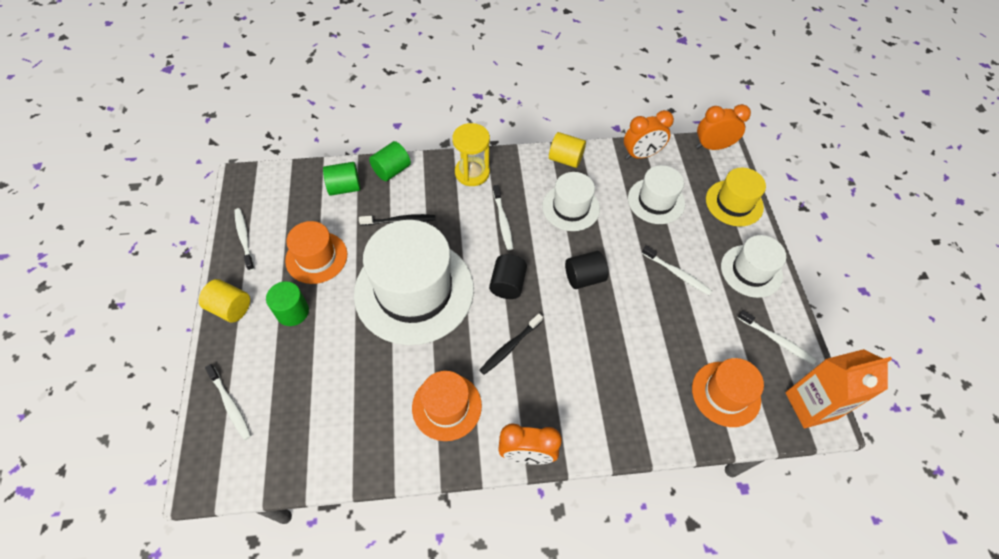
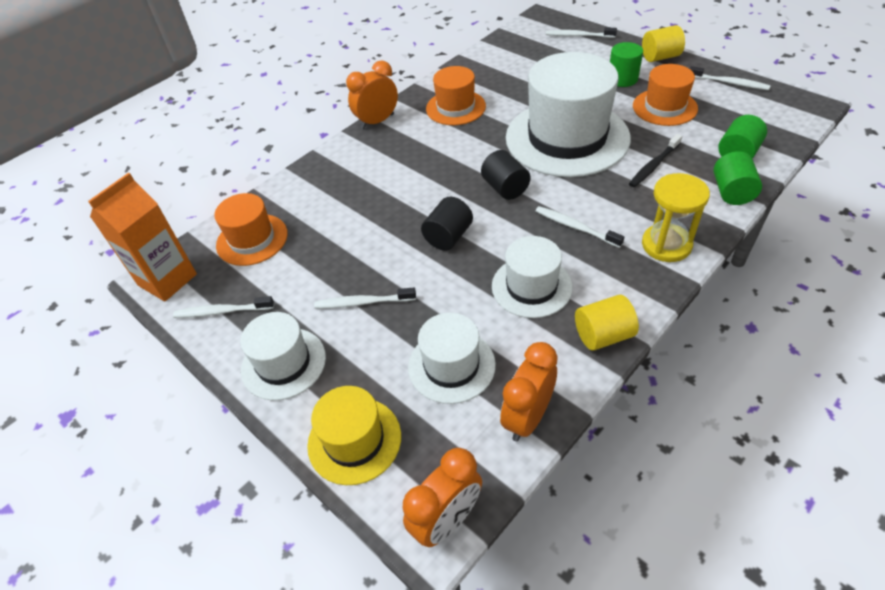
camera: 145 degrees right, 10 degrees down
black toothbrush [479,314,543,375] -> none

